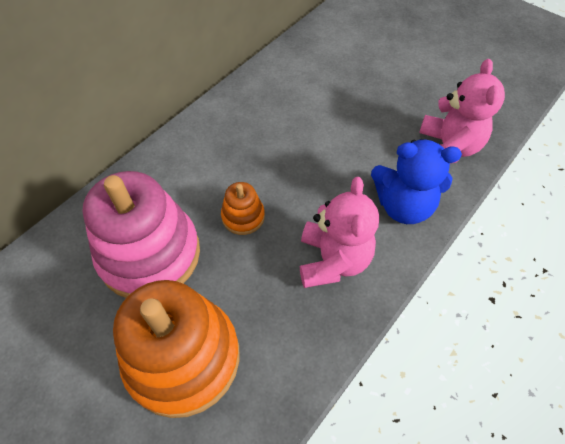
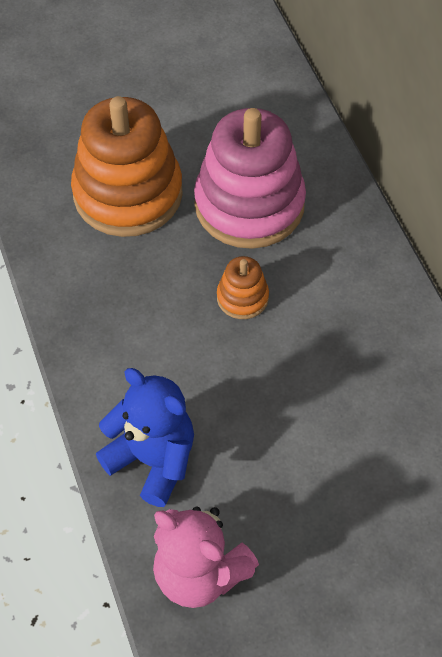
camera: 120 degrees right, 0 degrees up
pink teddy bear [300,177,379,288] -> none
blue teddy bear [371,139,462,224] -> blue teddy bear turned 90 degrees clockwise [96,368,194,507]

